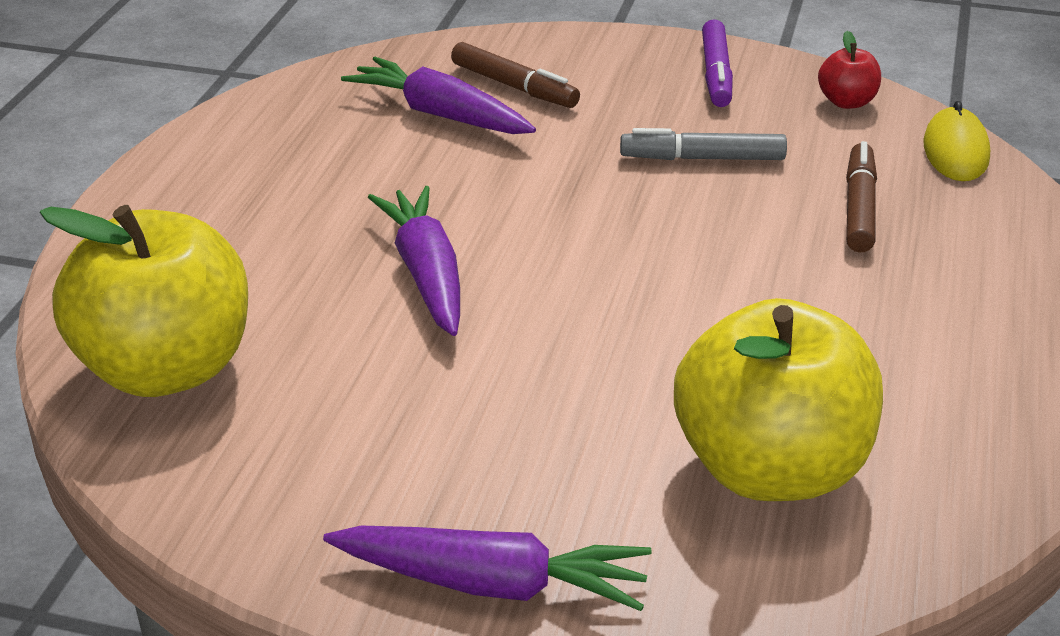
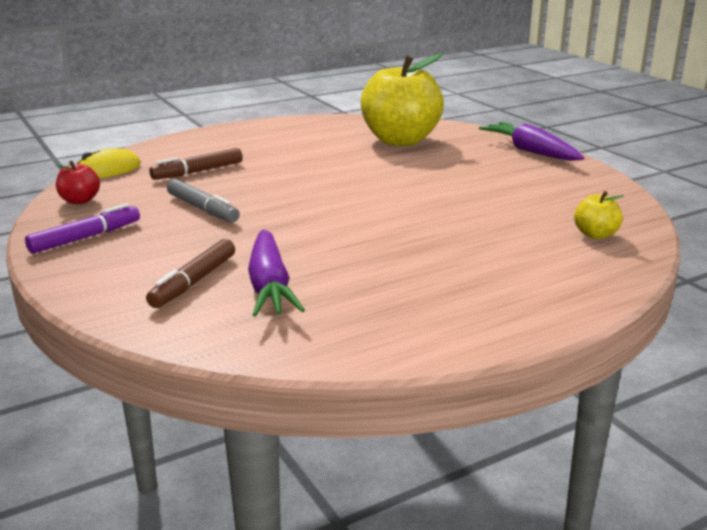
camera: 135 degrees left, 10 degrees down
yellow apple [40,205,248,397] -> yellow apple [574,191,624,239], size x0.42
purple carrot [368,186,460,336] -> none
brown marker [451,42,580,108] -> brown marker turned 150 degrees counterclockwise [146,239,235,308]

